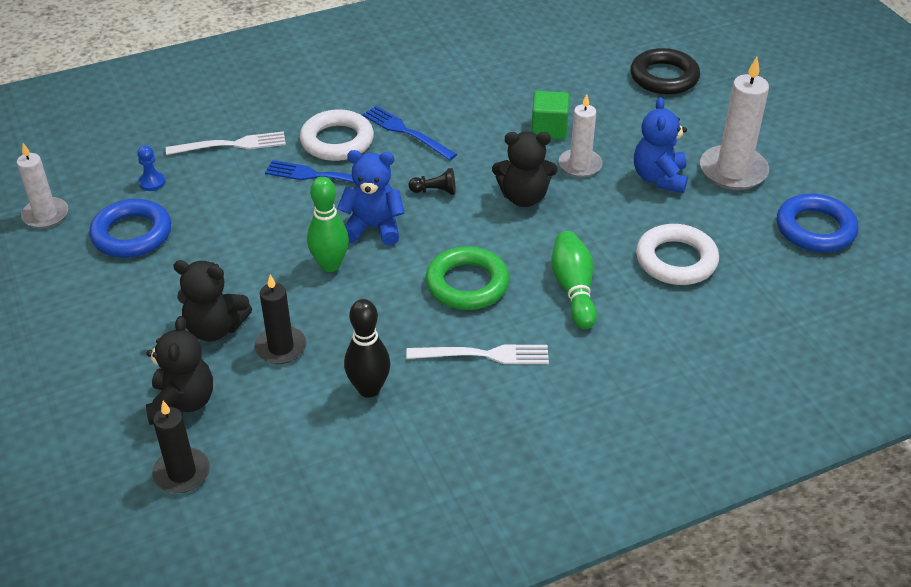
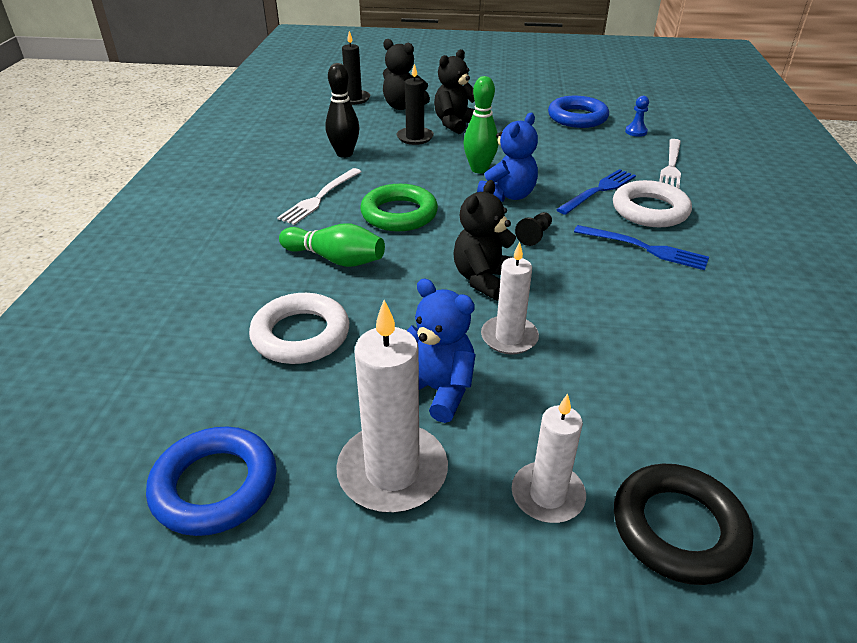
camera: 120 degrees right, 5 degrees down
white candle [17,143,68,228] -> white candle moved to [512,394,586,523]
blue fork [362,106,457,160] -> blue fork turned 45 degrees clockwise [574,225,709,270]
green cube [531,91,569,140] -> none

